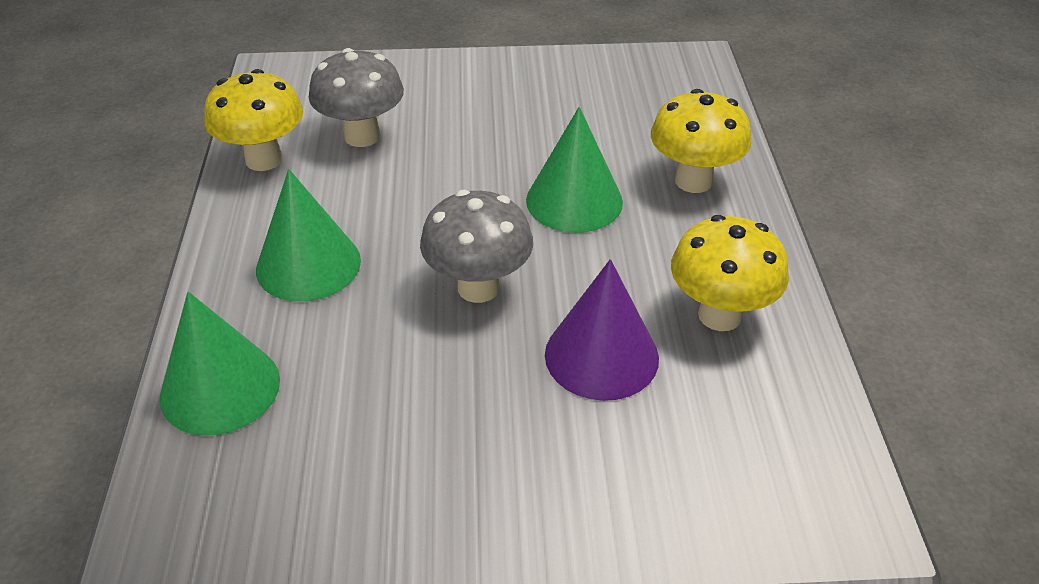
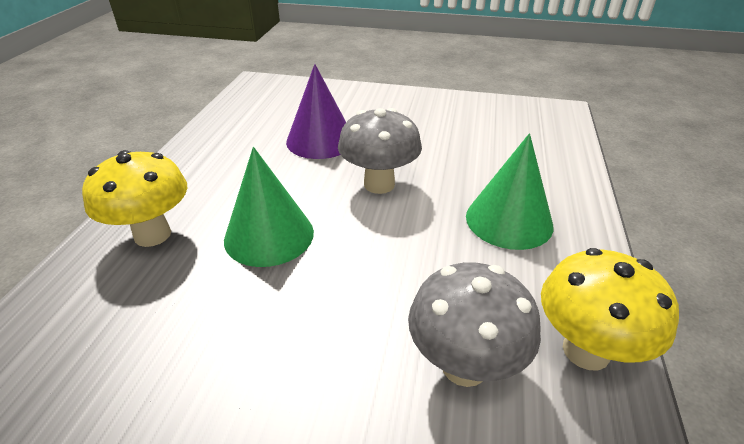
camera: 165 degrees left, 5 degrees down
green cone [160,291,280,436] -> none
yellow mushroom [671,215,789,331] -> none

